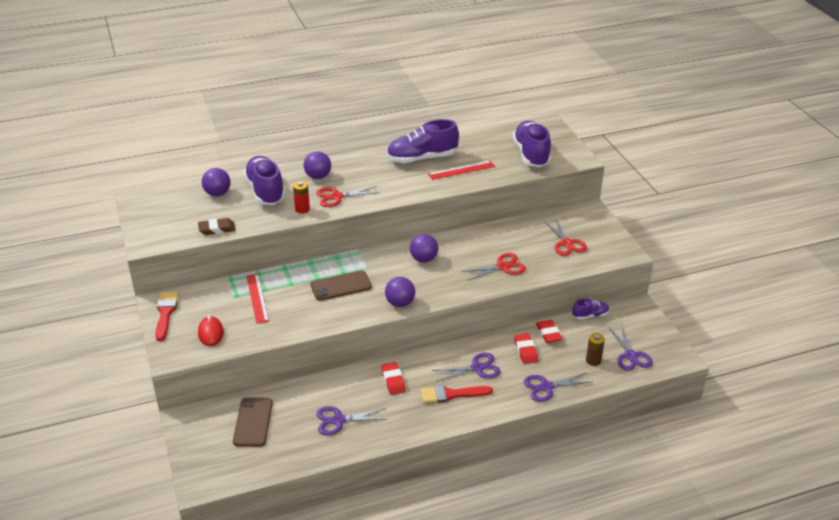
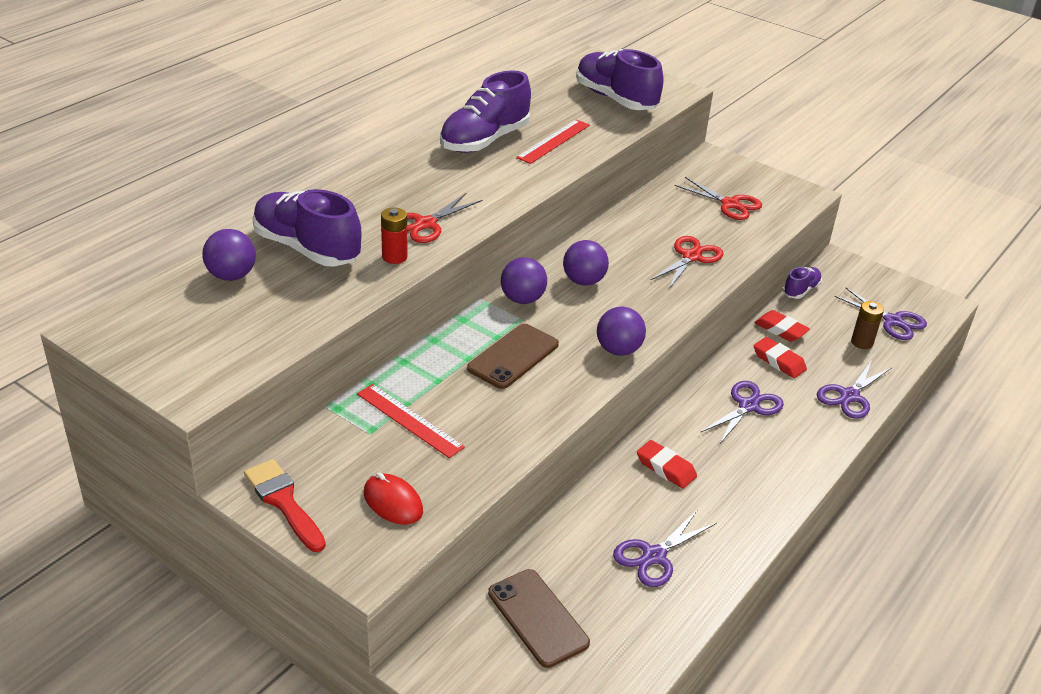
camera: 35 degrees left, 0 degrees up
brown eraser [198,218,236,235] -> none
purple ball [304,151,331,179] -> purple ball moved to [501,257,547,304]
red brush [421,385,493,403] -> none

